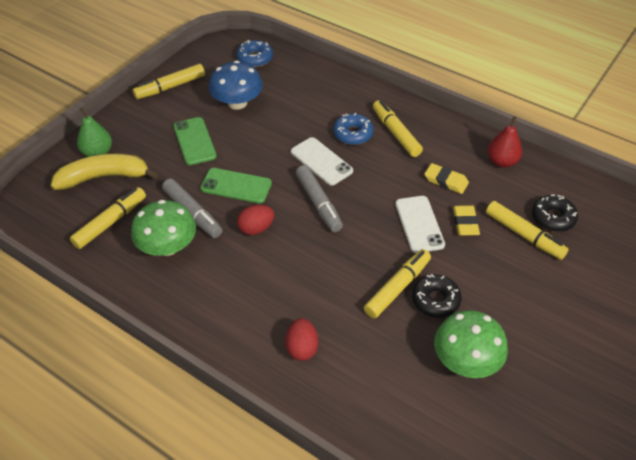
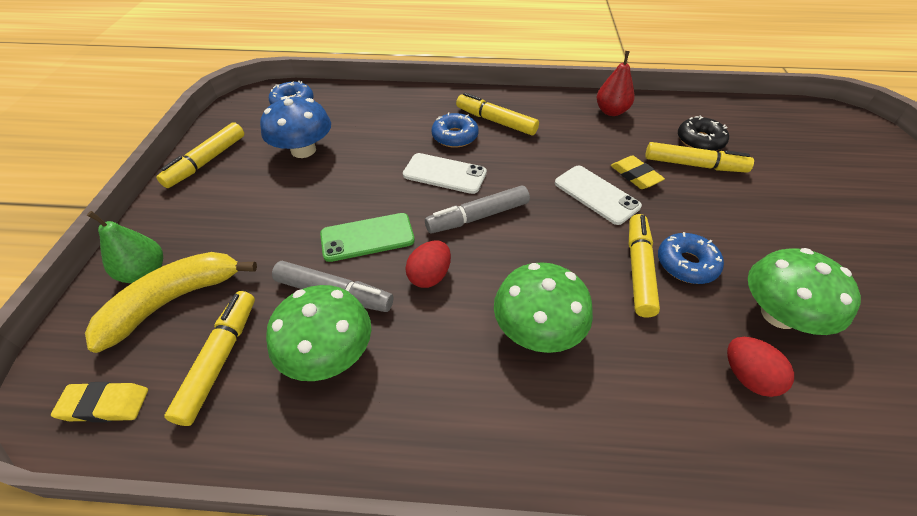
camera: 30 degrees left, 0 degrees up
green phone [173,117,217,165] -> none
red egg [286,318,318,361] -> red egg moved to [727,337,794,397]
grey marker [296,165,343,232] -> grey marker turned 120 degrees clockwise [425,185,530,234]
black donut [412,274,462,318] -> blue donut [658,232,724,284]
yellow eraser [424,163,469,194] -> yellow eraser moved to [51,382,148,422]
none -> green mushroom [494,262,593,353]

